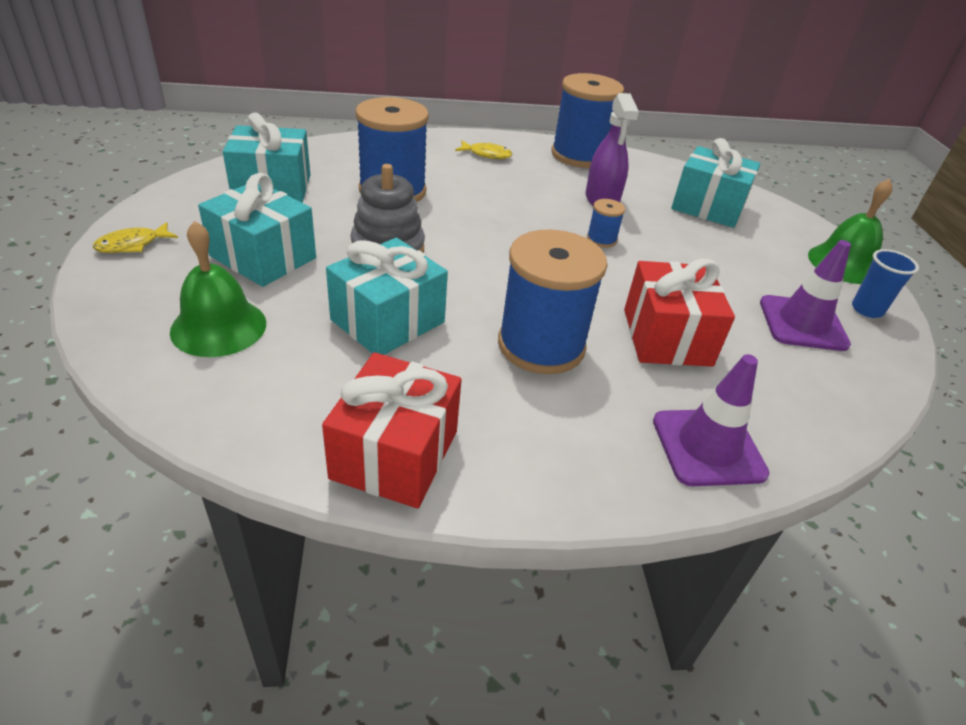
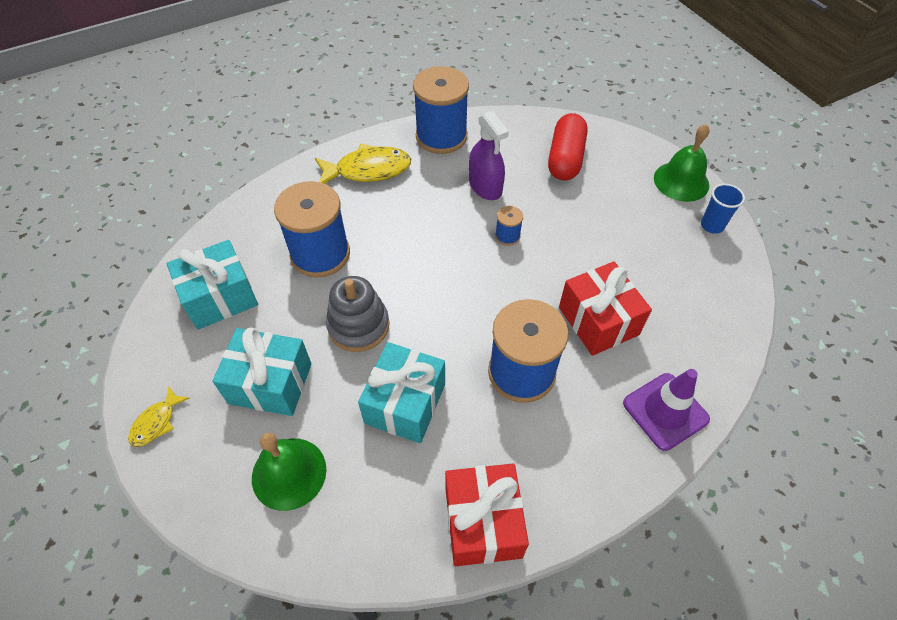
camera: 20 degrees left, 15 degrees up
yellow fish [455,141,512,159] -> yellow fish [315,144,411,184], size x1.88
turquoise gift [671,138,760,228] -> red capsule [548,113,588,180]
purple traffic cone [760,240,851,351] -> none

